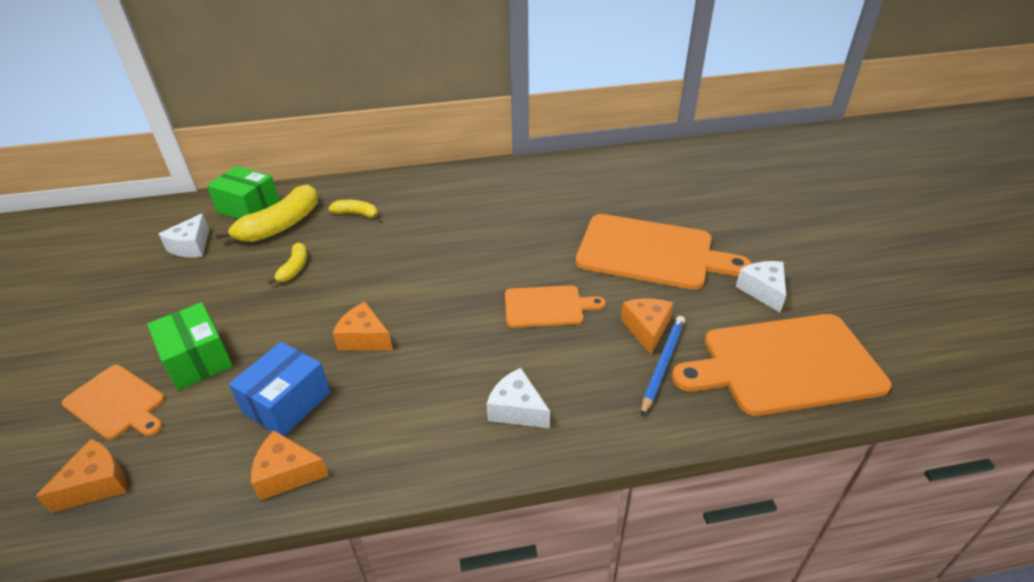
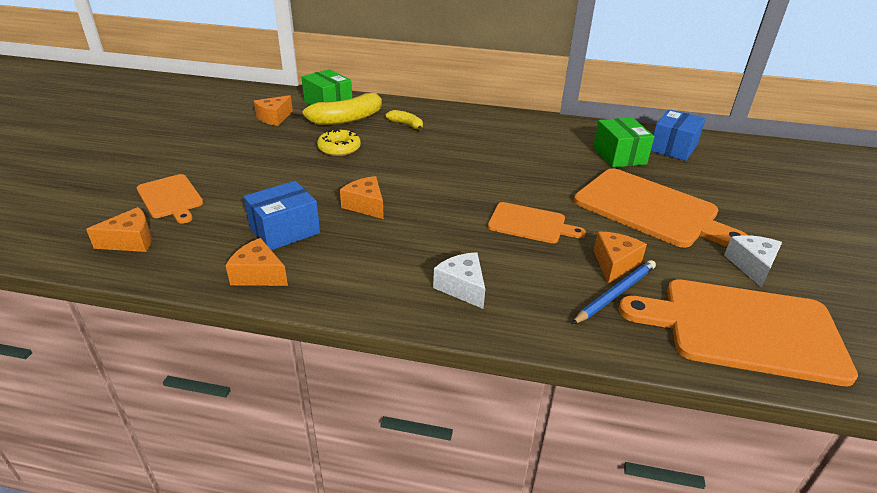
camera: 20 degrees right, 5 degrees down
green box [147,302,233,390] -> green box moved to [593,118,655,168]
white cheese [159,213,209,257] -> orange cheese [254,95,293,126]
yellow banana [267,243,307,284] -> yellow donut [317,130,361,156]
none -> blue box [651,109,706,161]

